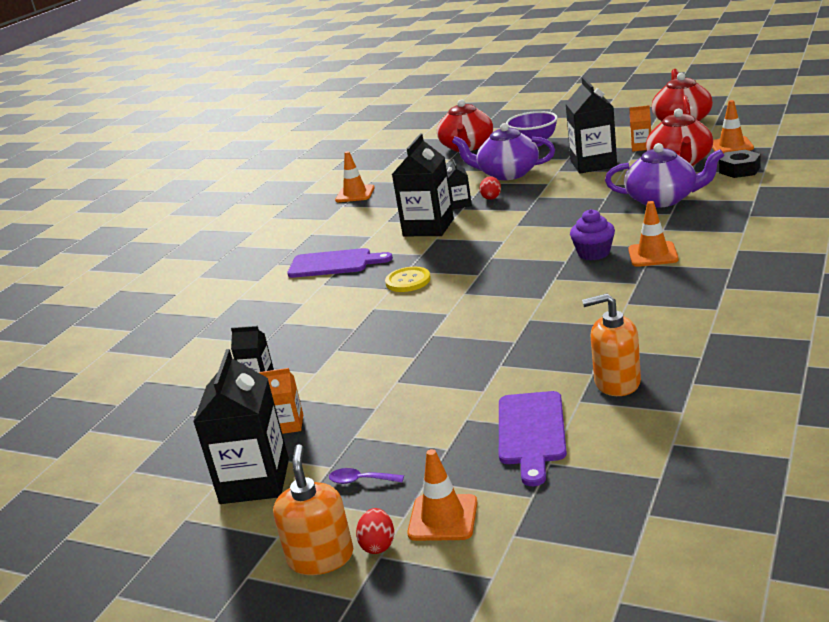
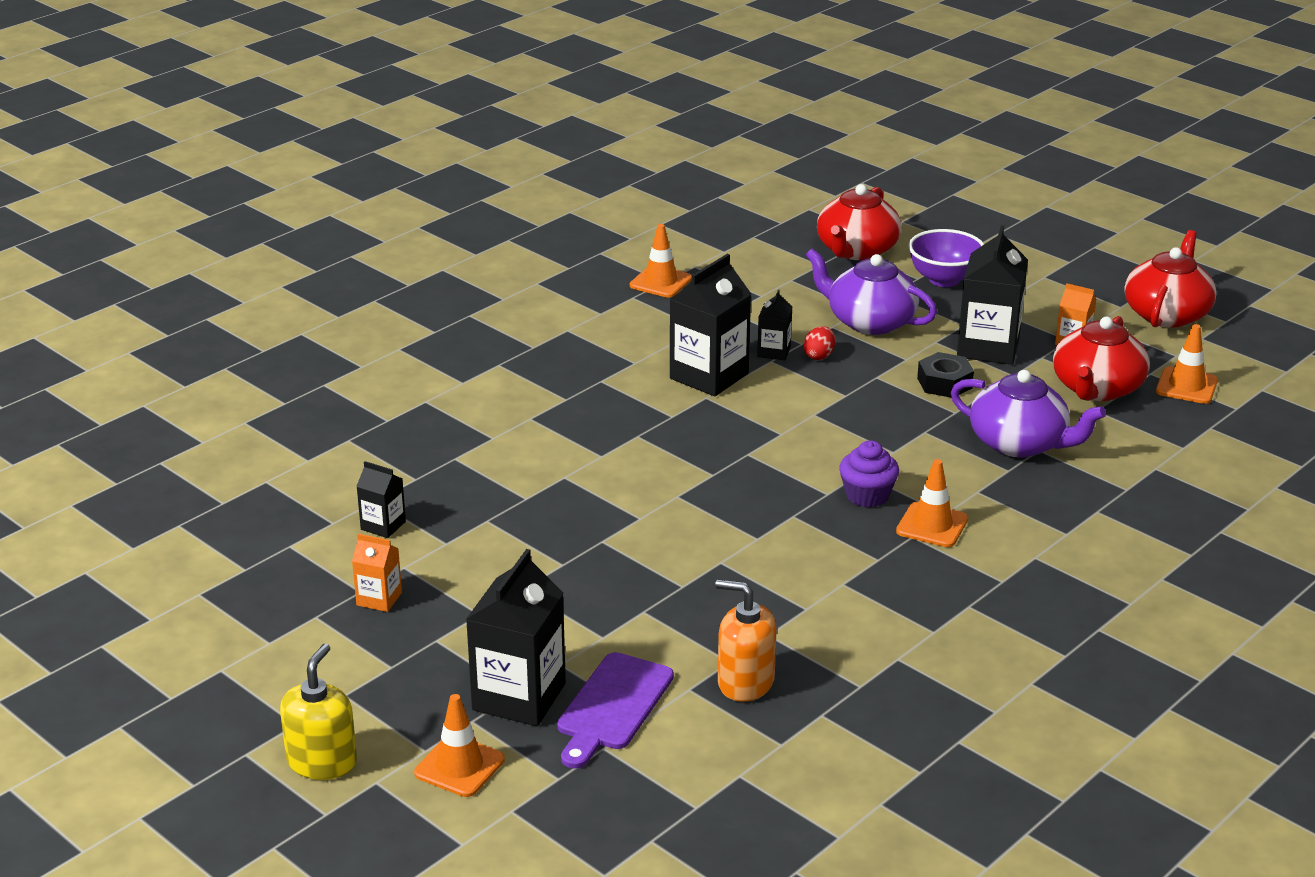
camera: 15 degrees right, 5 degrees up
black carton [193,349,289,504] -> black carton moved to [466,549,566,726]
orange soap dispenser [273,444,353,575] -> yellow soap dispenser [280,644,357,780]
purple cutting board [287,248,393,278] -> none
purple spoon [329,468,404,484] -> none
red egg [356,508,394,554] -> none
yellow button [385,267,431,292] -> none
black nut [719,150,760,178] -> black nut moved to [917,352,974,398]

